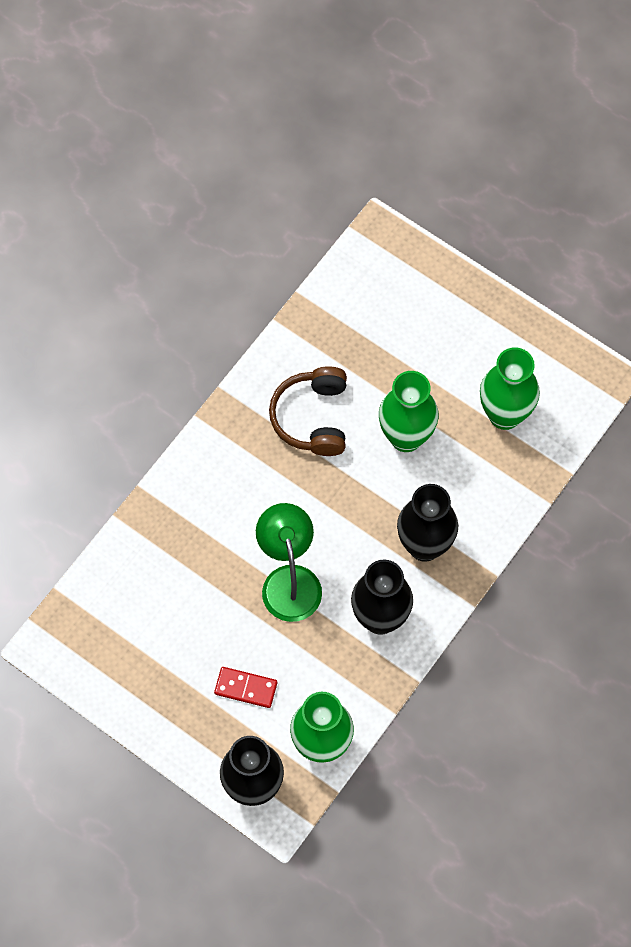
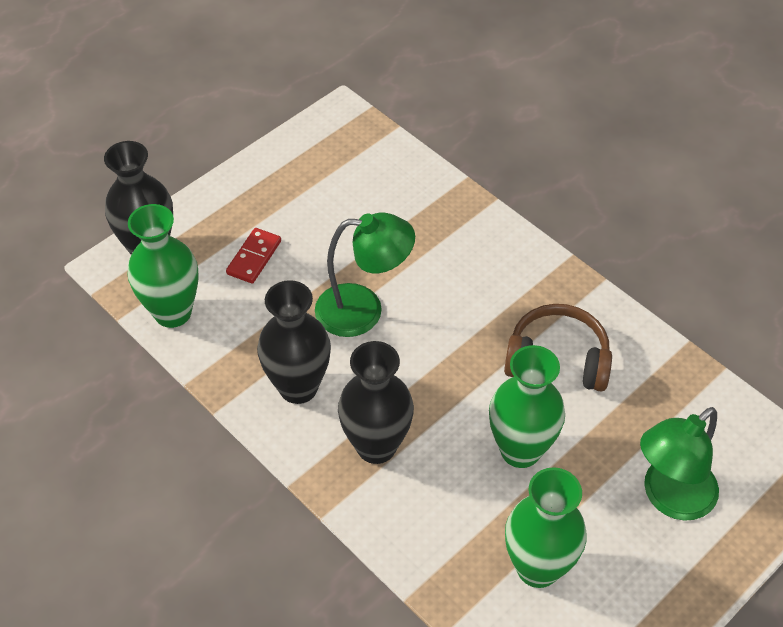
camera: 100 degrees right, 15 degrees down
none -> green lamp [640,407,719,521]

